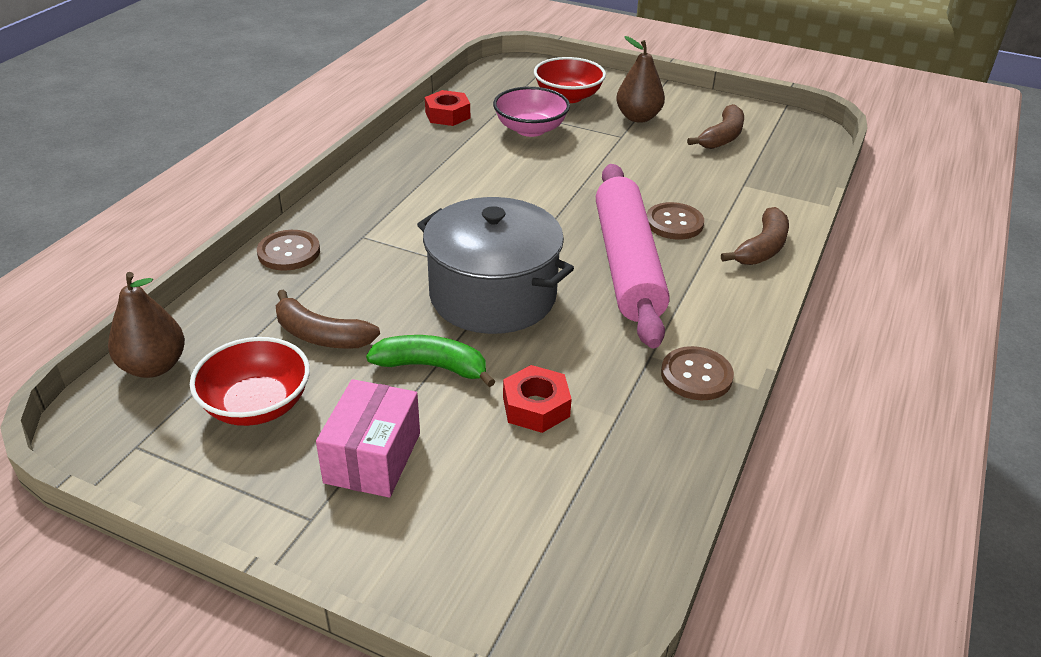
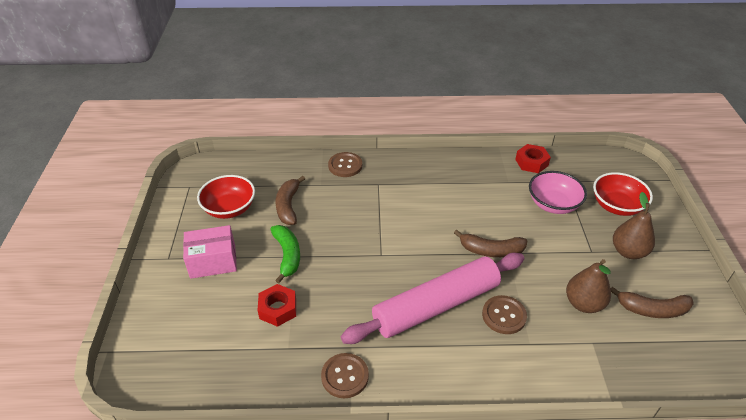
camera: 65 degrees right, 5 degrees up
brown pear [108,272,185,378] -> brown pear moved to [566,259,611,313]
grey pot [417,197,574,334] -> none
brown banana [721,207,789,265] -> brown banana moved to [454,230,527,257]

